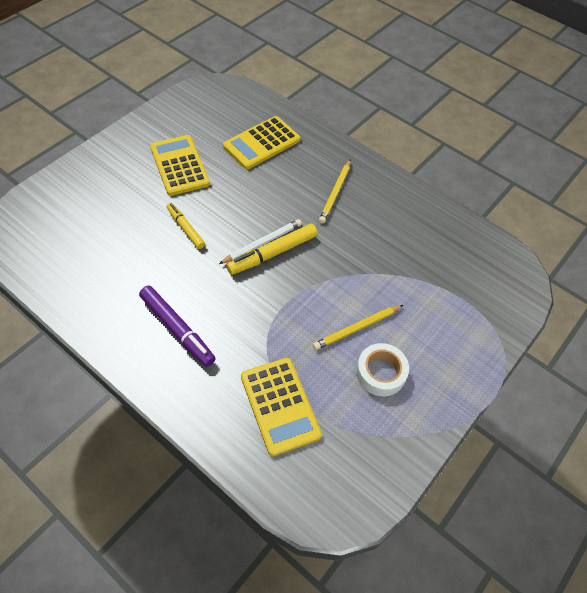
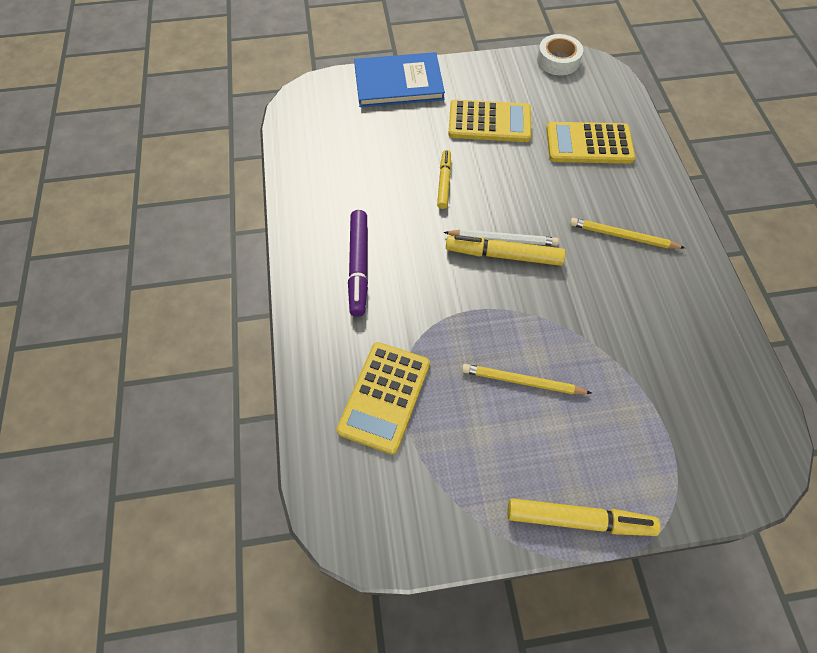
camera: 45 degrees right, 5 degrees up
yellow calculator [150,135,210,196] -> yellow calculator turned 75 degrees clockwise [448,99,531,142]
yellow pencil [319,159,351,224] -> yellow pencil turned 45 degrees clockwise [570,218,685,249]
white tape [356,343,409,396] -> white tape moved to [537,34,583,75]
none -> blue book [354,52,445,107]
none -> yellow marker [507,498,661,536]

